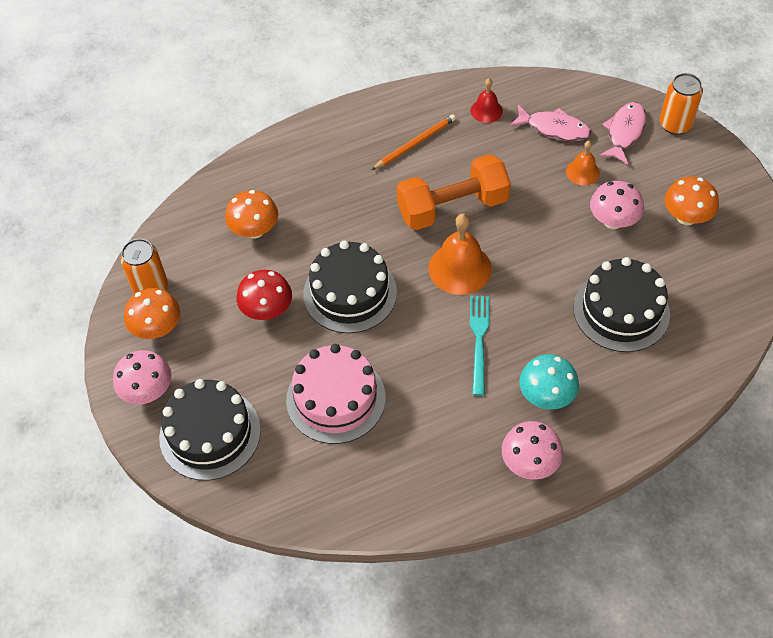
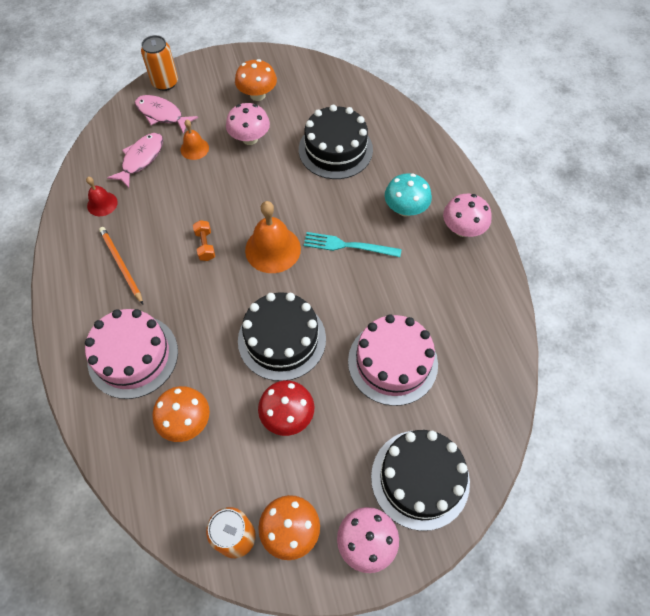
camera: 85 degrees left, 5 degrees up
orange dumbbell [397,154,511,230] -> orange dumbbell [193,220,215,261], size x0.41
none -> pink cake [85,309,178,399]

